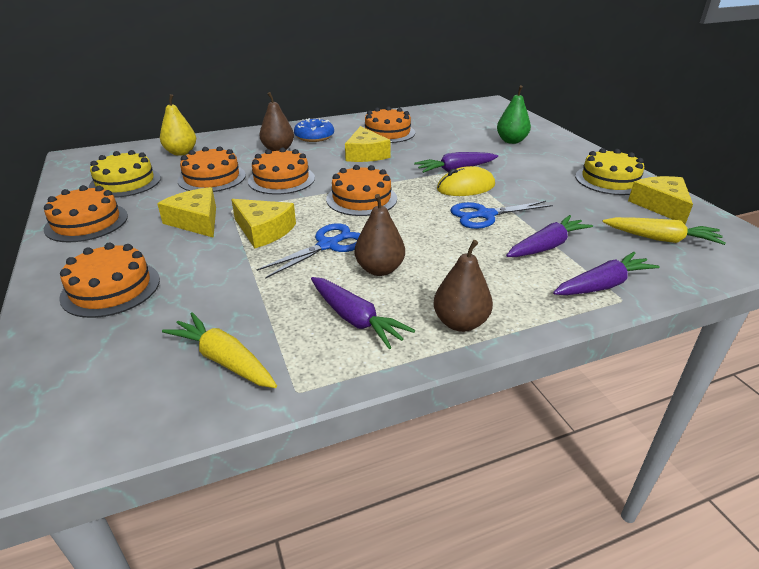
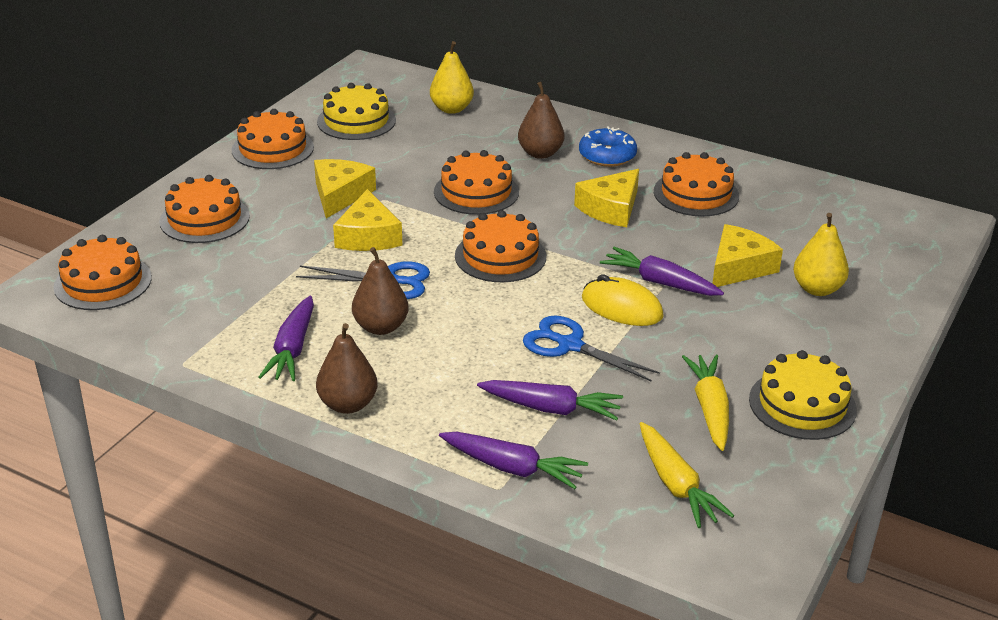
camera: 50 degrees right, 0 degrees up
yellow carrot [162,312,277,388] -> yellow carrot moved to [682,355,729,451]
orange cake [178,146,246,192] -> orange cake moved to [54,235,152,310]
green pear [497,85,531,144] -> yellow pear [793,213,849,296]
yellow cheese [628,176,693,224] -> yellow cheese moved to [712,224,783,287]

